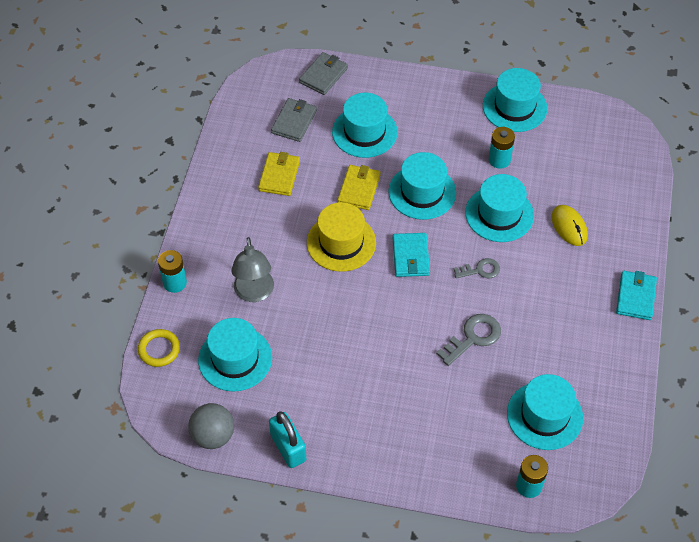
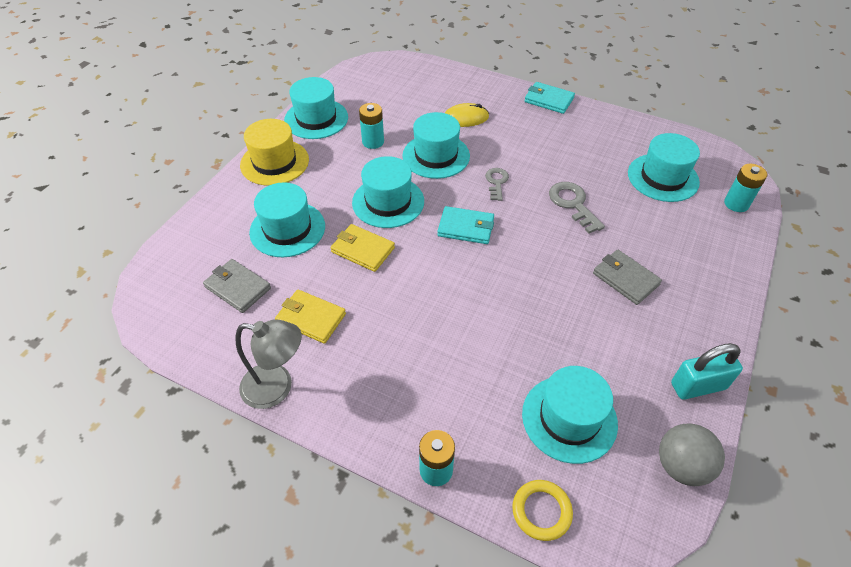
camera: 75 degrees left, 5 degrees down
grey lamp [231,237,274,302] -> grey lamp moved to [235,319,302,409]
grey wallet [299,52,348,95] -> grey wallet moved to [593,250,662,305]
yellow hat [307,202,376,272] -> yellow hat moved to [240,119,309,186]

